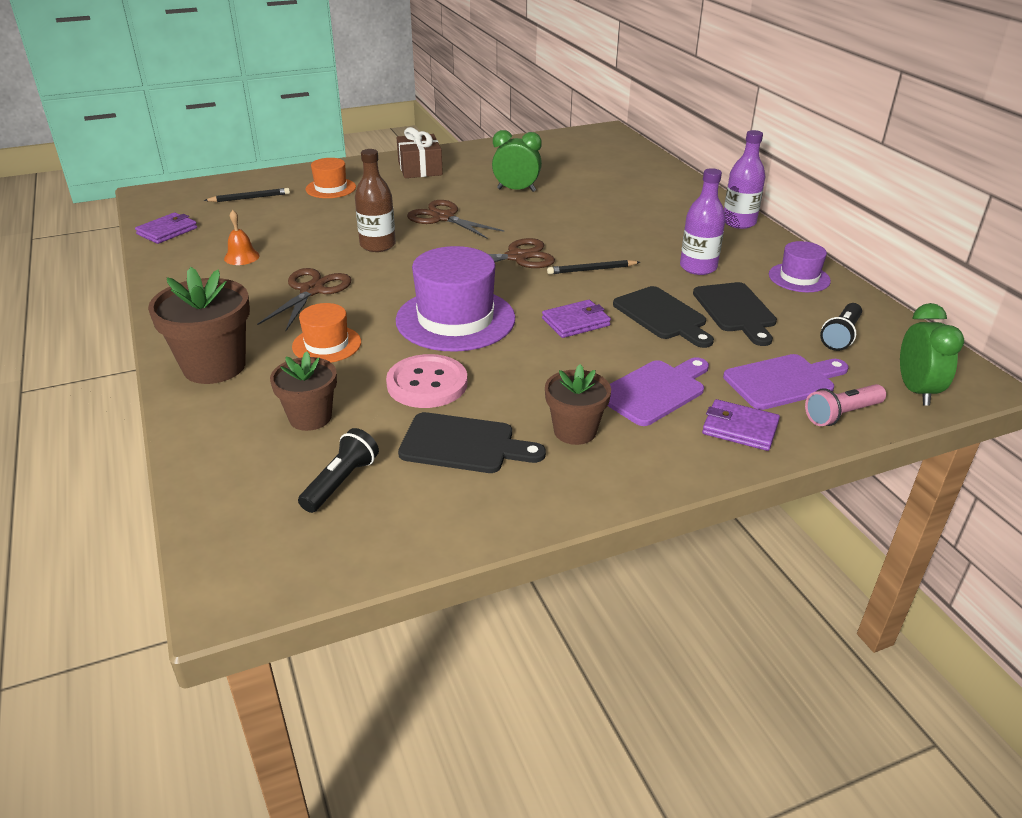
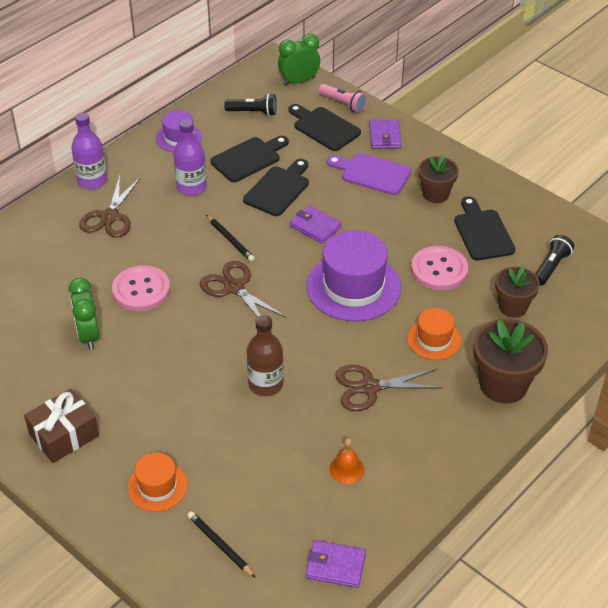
camera: 115 degrees left, 10 degrees up
black flashlight [298,428,379,513] -> black flashlight turned 120 degrees clockwise [535,235,574,286]
brown scissors [407,200,504,239] -> brown scissors moved to [79,175,141,237]
purple cutting board [723,354,849,410] -> black cutting board [288,104,361,151]
none -> pink button [112,265,170,311]

